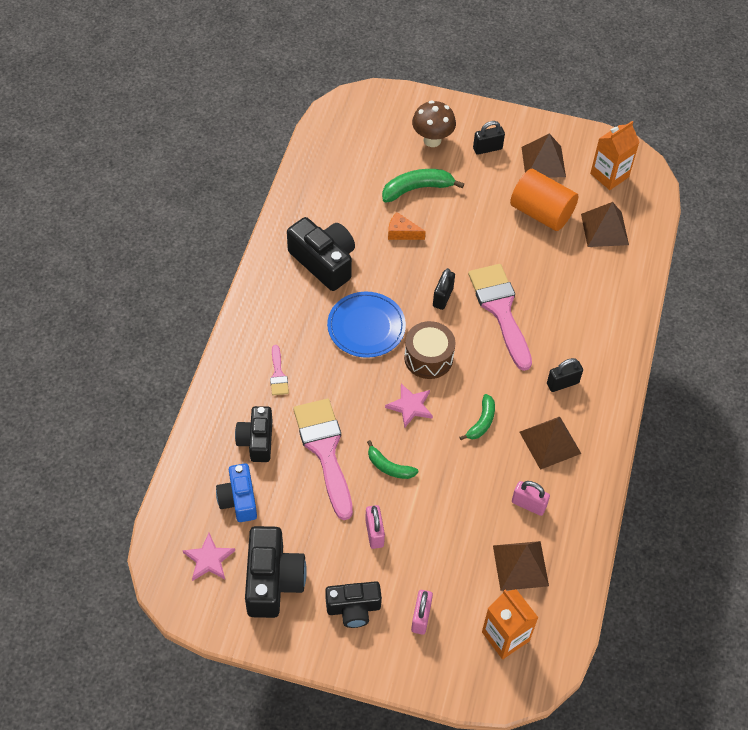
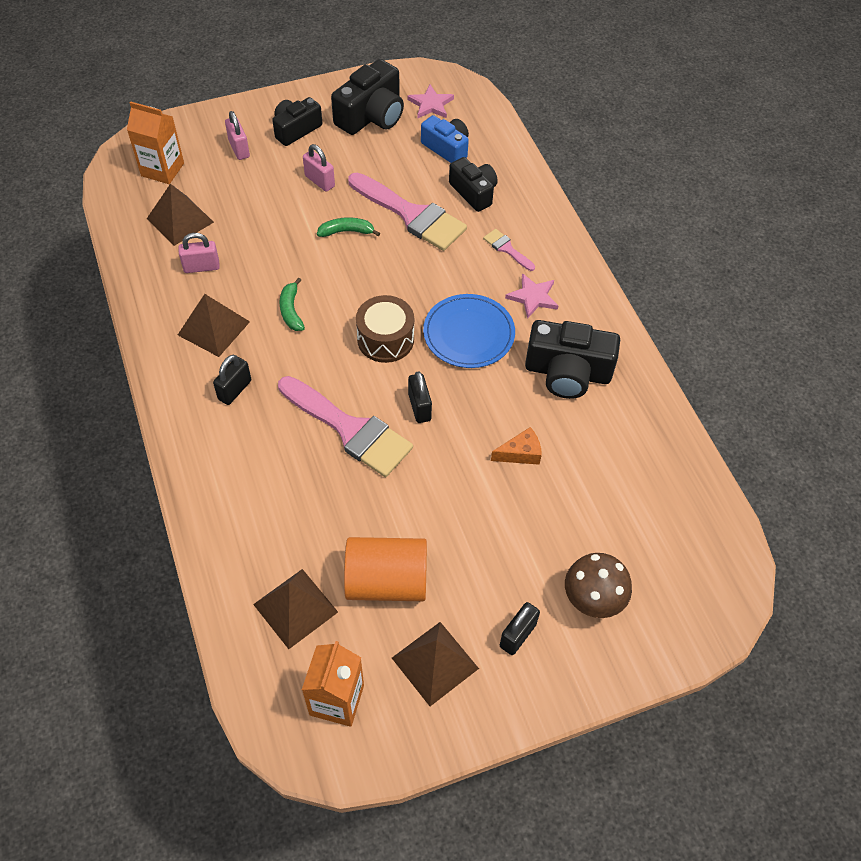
camera: 145 degrees right, 0 degrees up
black camera [245,526,307,618] -> black camera turned 105 degrees counterclockwise [331,59,404,135]
green banana [382,169,464,203] -> none
pink star [385,384,433,427] -> pink star moved to [505,273,558,319]

